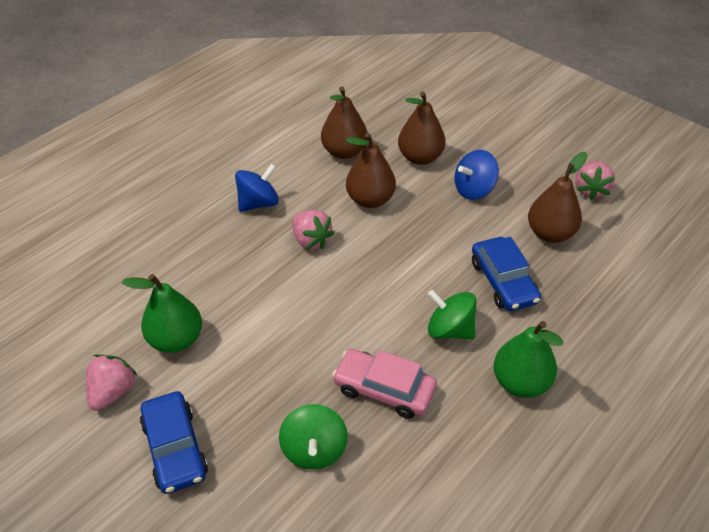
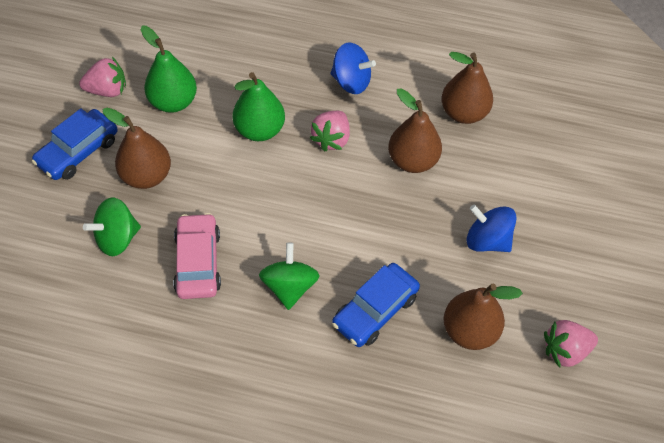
camera: 60 degrees right, 10 degrees up
brown pear [398,91,446,165] -> brown pear moved to [103,108,171,189]
green pear [494,321,563,398] -> green pear moved to [232,72,285,141]

